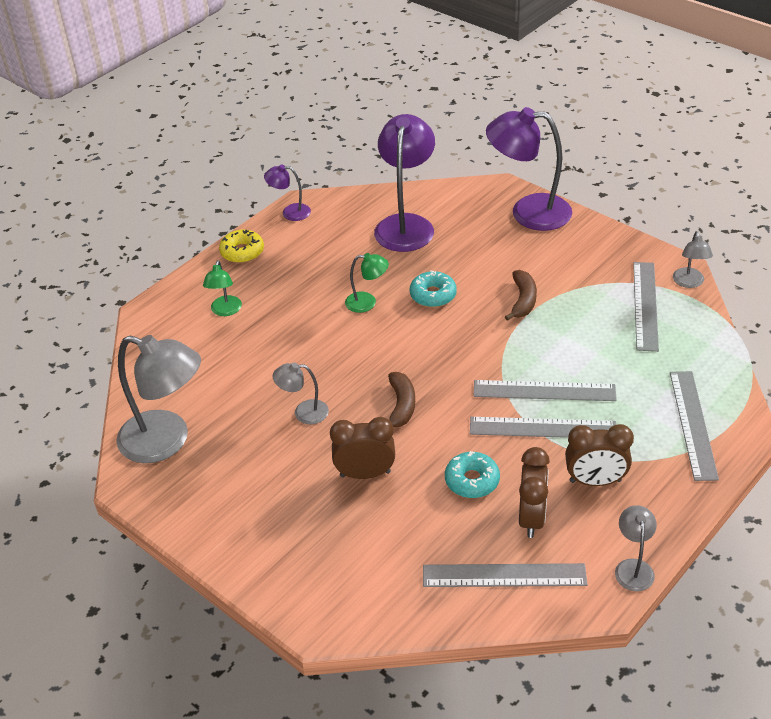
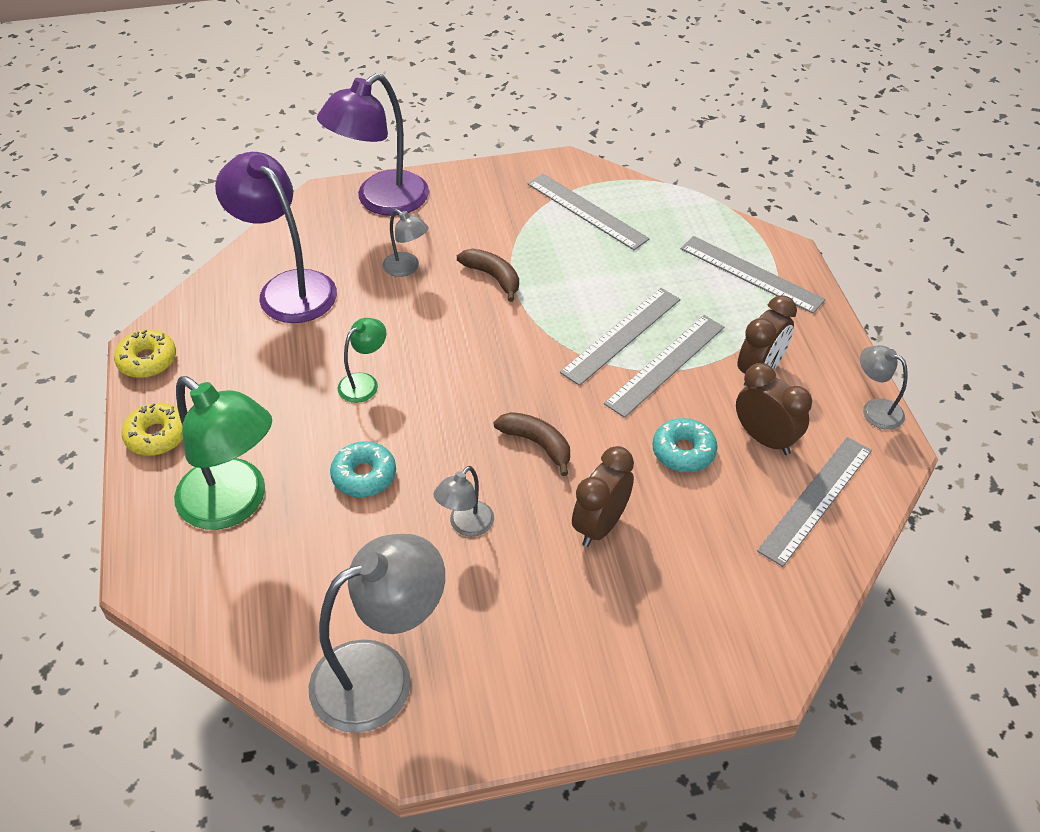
camera: 55 degrees left, 5 degrees up
green lamp [203,260,242,316] -> green lamp [174,376,272,530], size x2.06
purple lamp [264,164,311,221] -> yellow donut [114,330,176,378]
turquoise donut [410,270,457,307] -> turquoise donut moved to [330,441,396,497]
grey lamp [673,231,713,288] -> grey lamp moved to [382,209,428,277]

